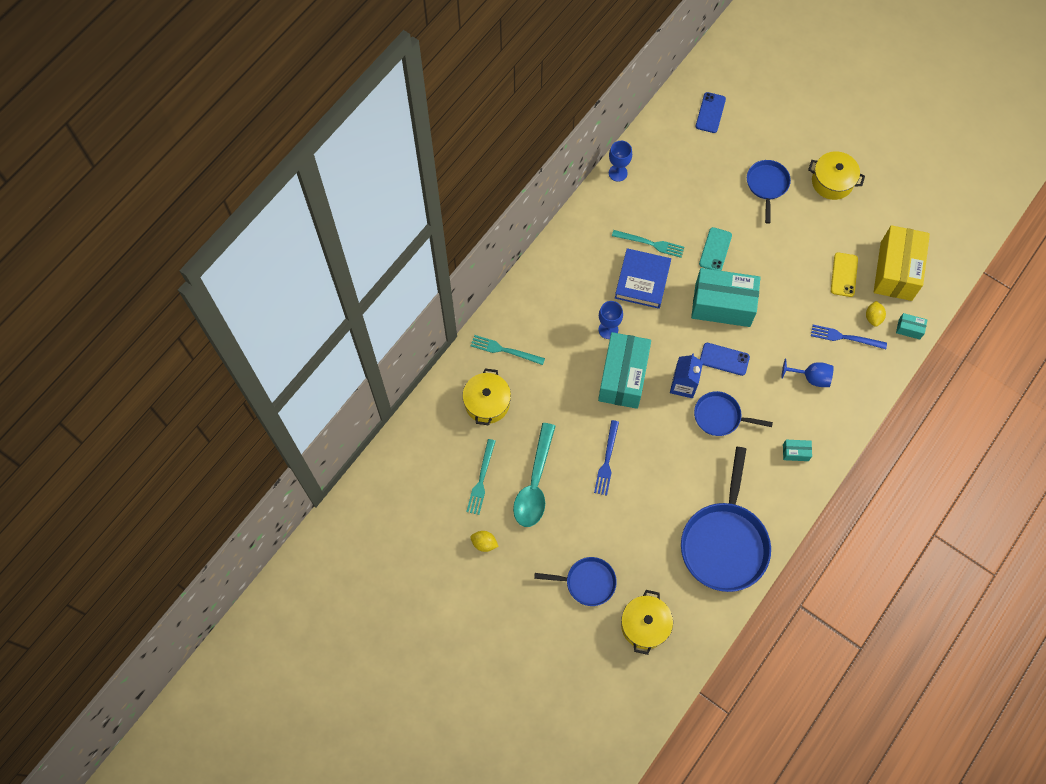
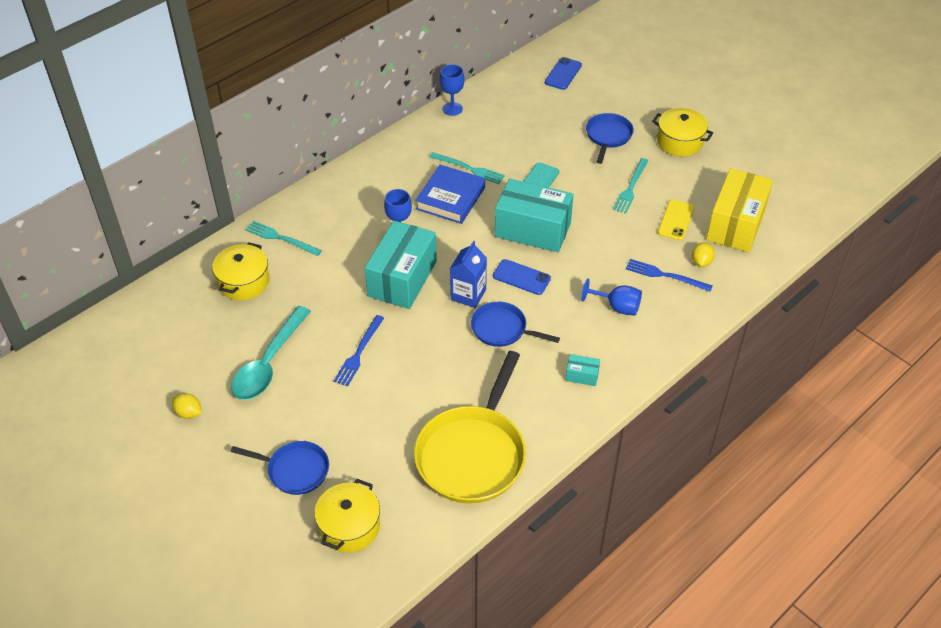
camera: 10 degrees right, 20 degrees down
turquoise fork [466,439,495,515] -> turquoise fork moved to [613,158,648,214]
blue pan [681,447,771,592] -> yellow pan [414,351,526,504]
turquoise box [896,313,927,340] -> none

